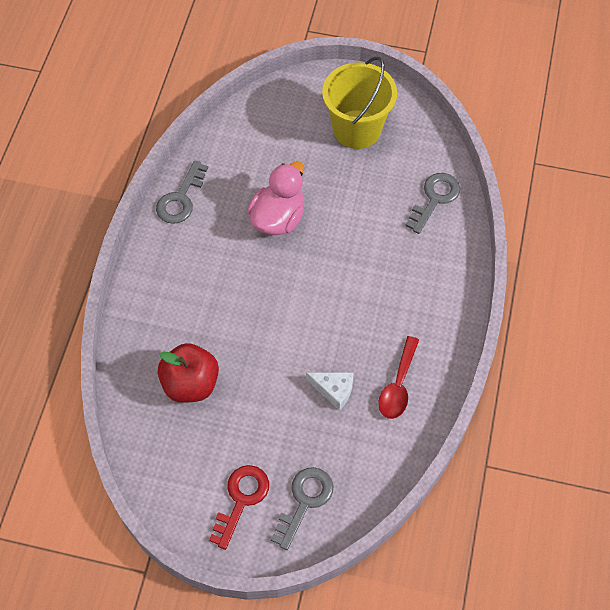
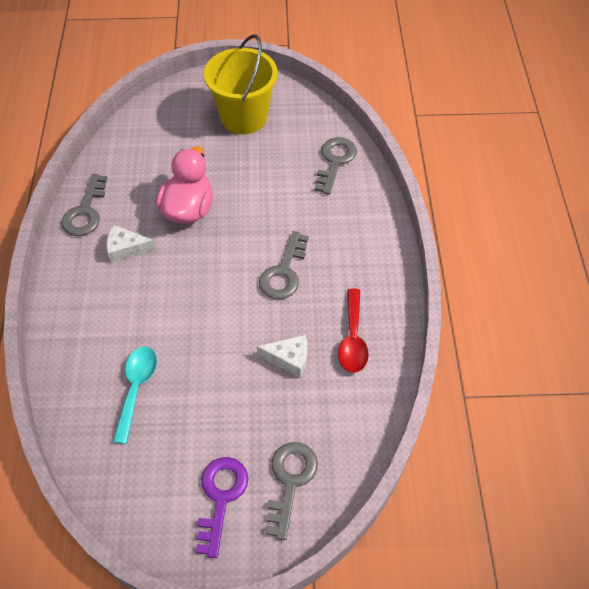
camera: 15 degrees left, 5 degrees down
red apple [158,343,219,403] -> turquoise spoon [113,346,157,444]
red key [209,465,269,550] -> purple key [196,457,248,558]
none -> white cheese [107,225,156,263]
none -> grey key [259,231,309,299]

